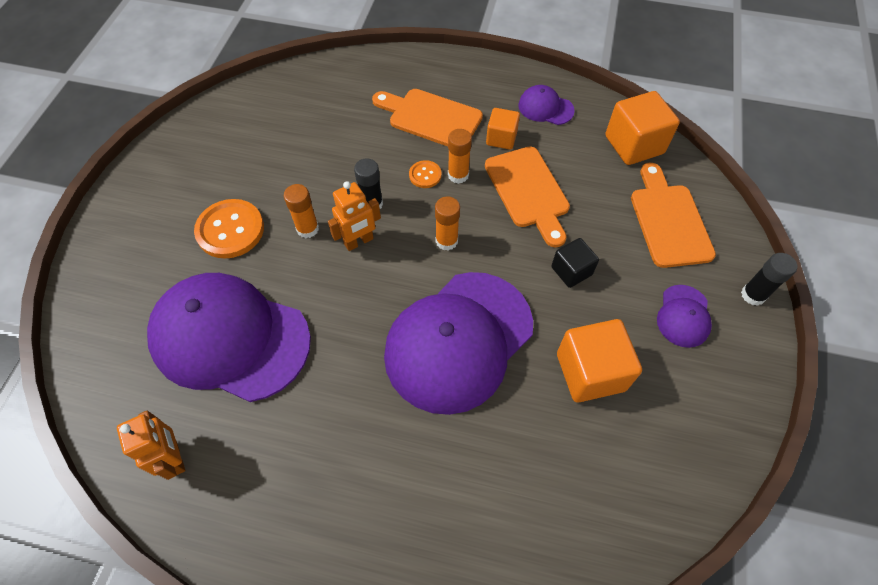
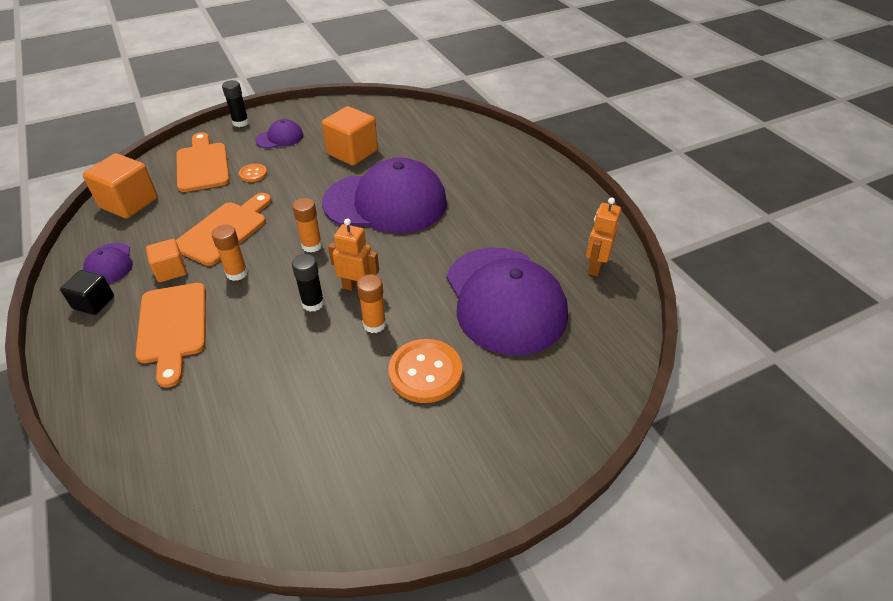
camera: 130 degrees left, 15 degrees down
orange button [409,160,441,188] -> orange button moved to [239,164,267,182]
black cube [551,238,599,288] -> black cube moved to [60,270,114,315]
orange cutting board [631,163,716,268] -> orange cutting board turned 120 degrees clockwise [176,132,230,192]

